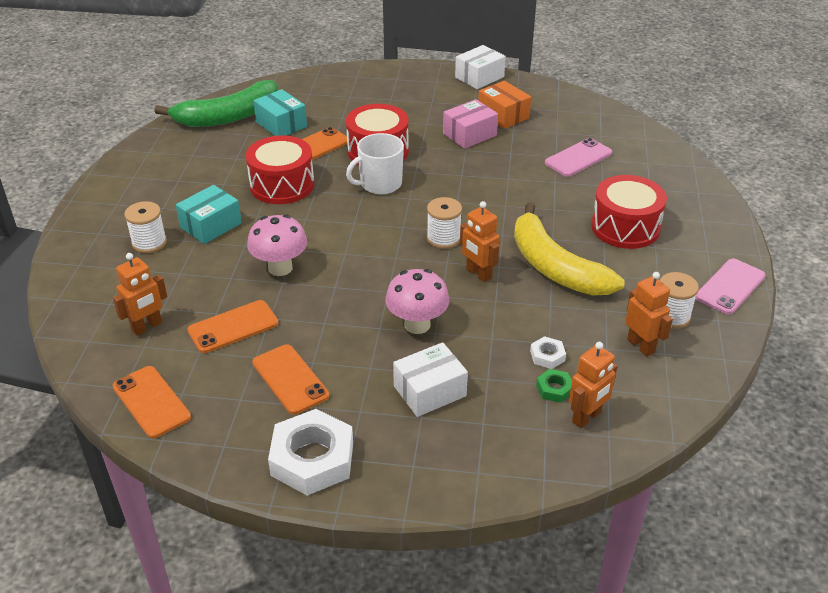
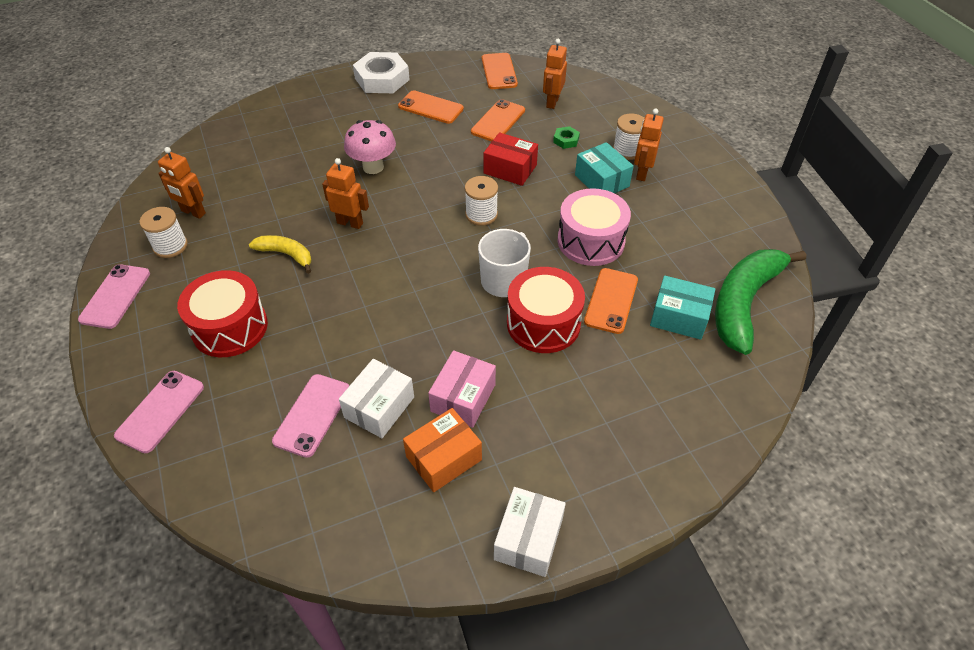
camera: 150 degrees right, 10 degrees up
orange phone [113,366,191,438] -> orange phone turned 60 degrees clockwise [482,53,518,89]
turquoise box [176,185,242,244] -> turquoise box turned 45 degrees counterclockwise [575,142,634,194]
red drum [246,135,314,204] -> pink drum [558,188,631,266]
pink mushroom [247,215,307,276] -> red box [484,132,538,186]
white box [393,342,468,417] -> white box moved to [339,359,414,438]
white spool [427,197,462,249] -> white spool moved to [465,176,498,226]
orange box [478,81,531,129] -> orange box turned 60 degrees counterclockwise [403,408,482,492]
yellow banana [514,202,625,296] -> yellow banana [249,235,312,274], size x0.52
white nut [530,336,566,369] -> none
green nut [536,369,572,403] -> green nut moved to [553,126,580,149]
orange robot [569,342,617,428] -> orange robot moved to [634,108,664,181]
none -> pink phone [114,371,204,453]

